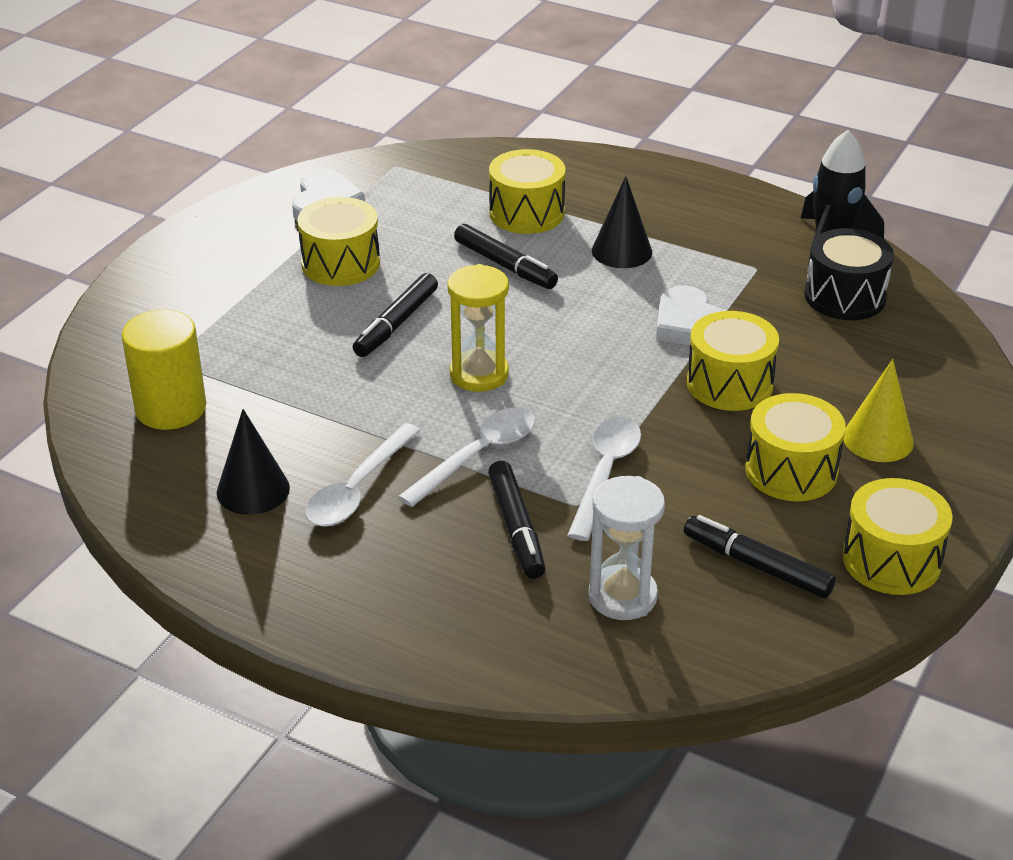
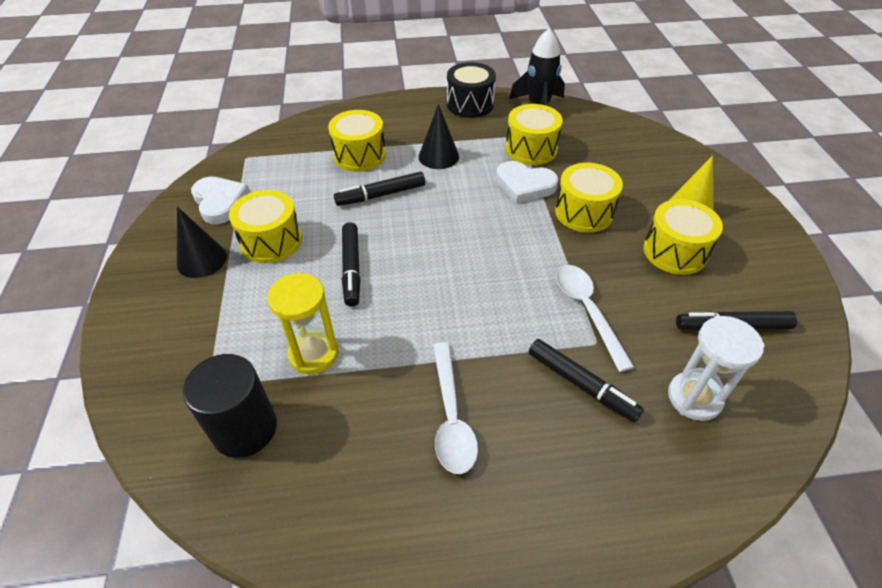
camera: 35 degrees left, 10 degrees up
yellow cylinder [122,310,206,430] -> black cylinder [183,354,277,458]
black cone [217,409,290,515] -> black cone moved to [177,207,227,278]
white spoon [398,407,536,507] -> none
yellow hourglass [447,264,509,392] -> yellow hourglass moved to [267,273,339,374]
black marker [454,224,558,289] -> black marker turned 150 degrees clockwise [334,172,425,206]
black drum [805,228,894,320] -> black drum moved to [447,62,496,118]
yellow drum [842,478,953,595] -> yellow drum moved to [506,104,563,165]

